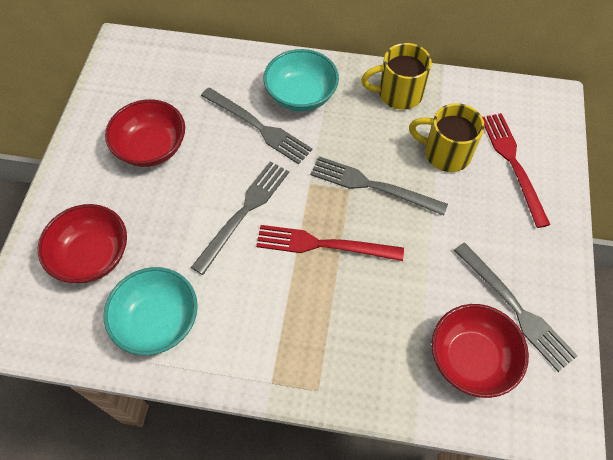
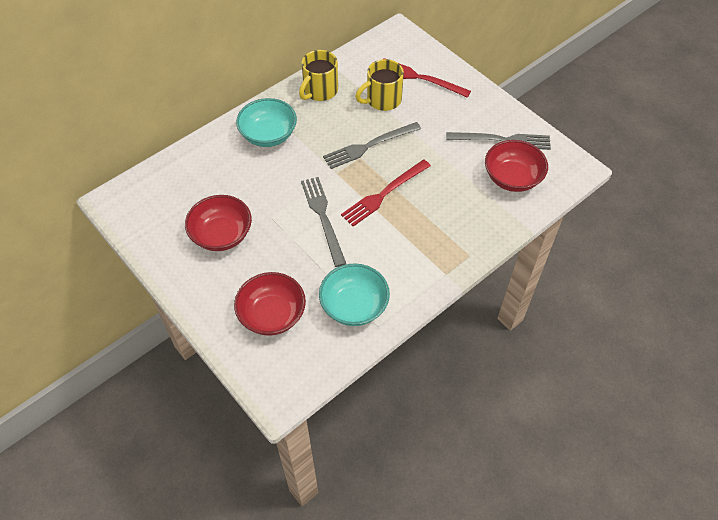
camera: 50 degrees left, 5 degrees down
grey fork [201,88,312,164] -> none

